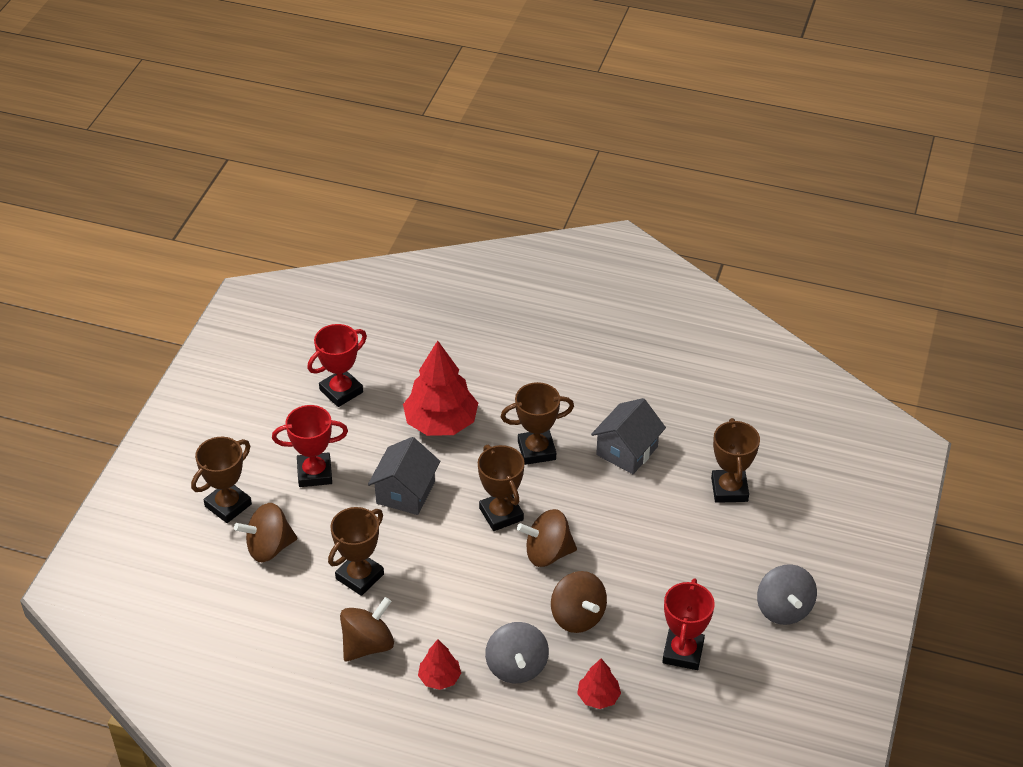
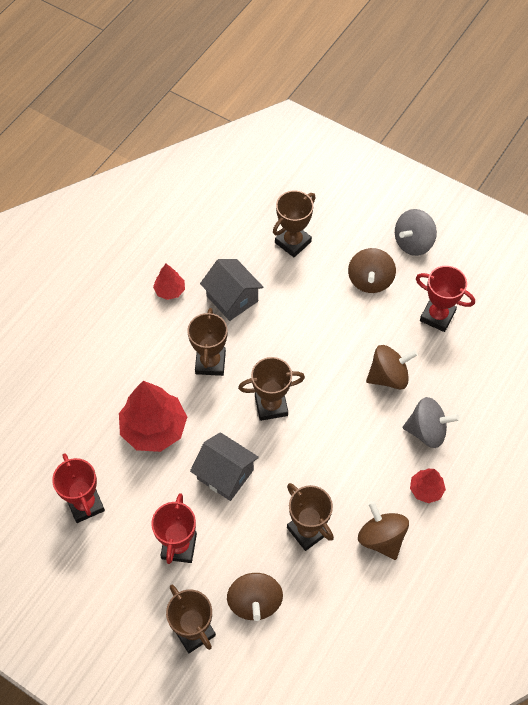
camera: 75 degrees left, 15 degrees up
brown spinning top [517,509,577,567] -> brown spinning top moved to [348,248,396,293]
red tree [577,659,621,709] -> red tree moved to [153,264,185,300]
brown trophy [711,418,760,503] -> brown trophy turned 60 degrees counterclockwise [273,190,316,257]
grey spinning top [757,564,817,625] -> grey spinning top turned 135 degrees clockwise [395,209,437,256]

